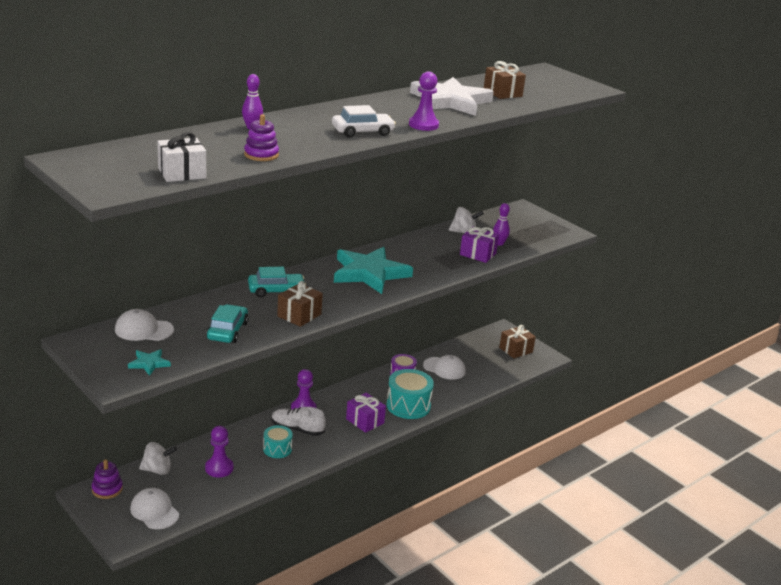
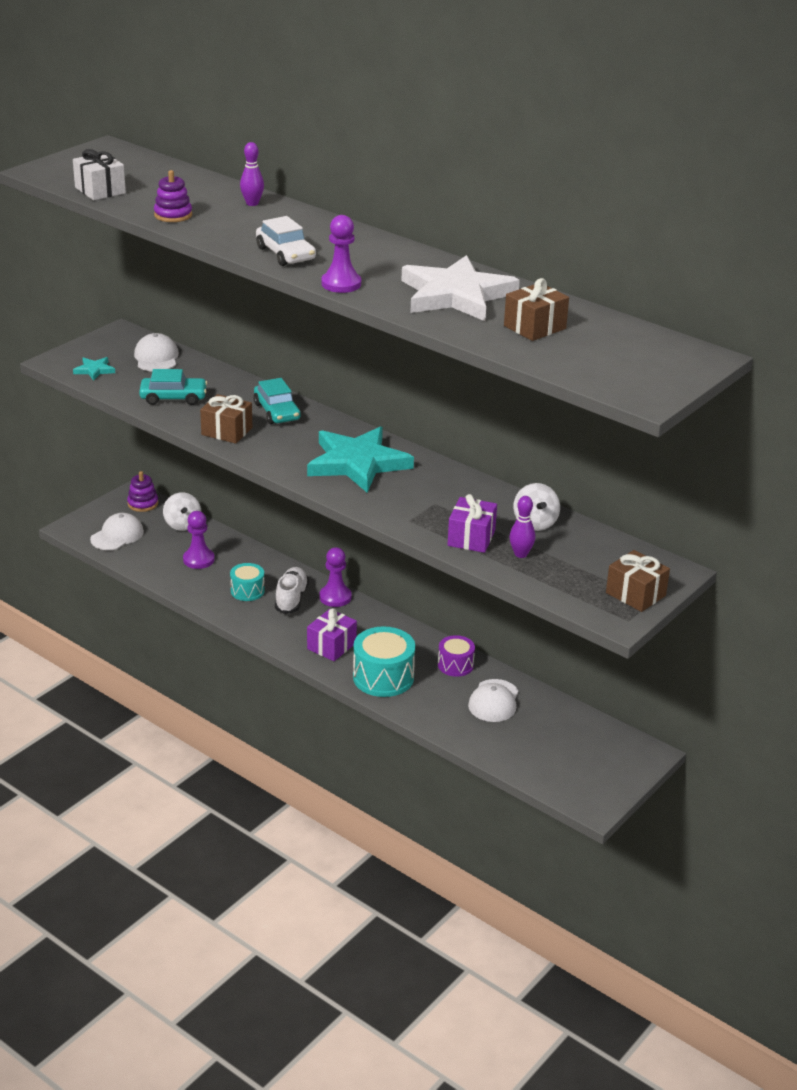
camera: 80 degrees right, 5 degrees up
brown gift [499,325,536,359] -> brown gift moved to [606,550,670,612]

